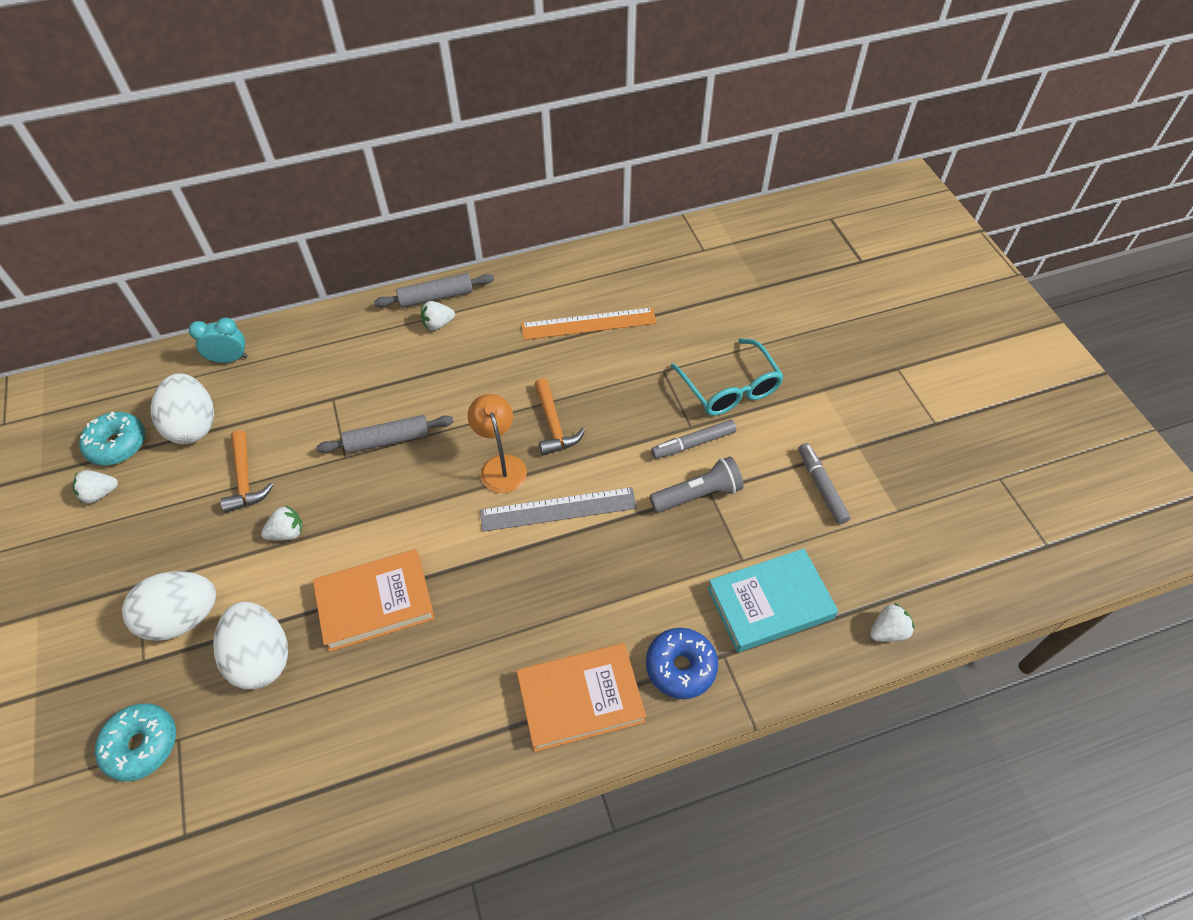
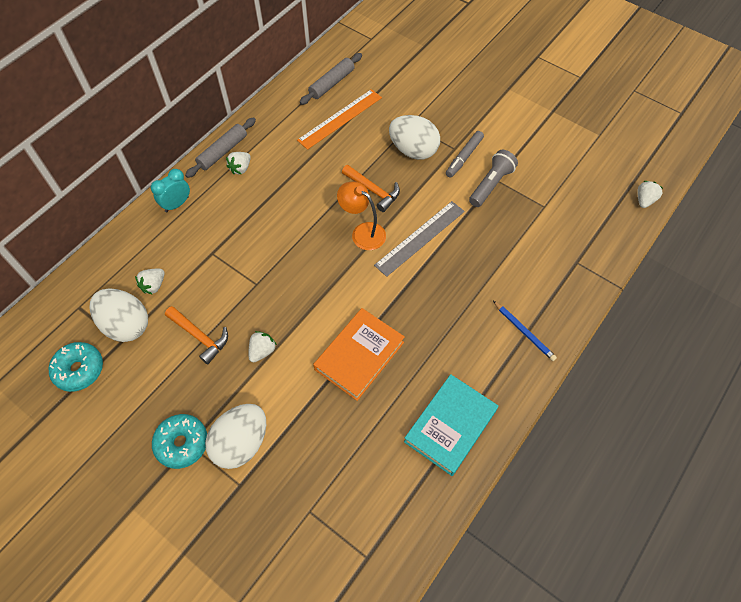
camera: 35 degrees left, 5 degrees up
white strawberry [73,470,118,504] -> white strawberry moved to [135,269,165,295]
turquoise donut [95,703,176,781] -> turquoise donut moved to [152,414,207,469]
turquoise clock [189,318,248,363] -> turquoise clock moved to [151,169,190,212]
white egg [213,602,288,689] -> white egg moved to [389,115,440,160]
grey rolling pin [316,415,454,453] -> grey rolling pin moved to [300,53,362,105]
orange book [517,643,646,752] -> blue pencil [493,301,557,361]
blue donut [646,628,718,699] -> none
turquoise glasses [671,338,784,416] -> none
turquoise book [707,549,838,653] -> turquoise book moved to [404,374,498,476]
grey marker [799,443,851,524] -> none

